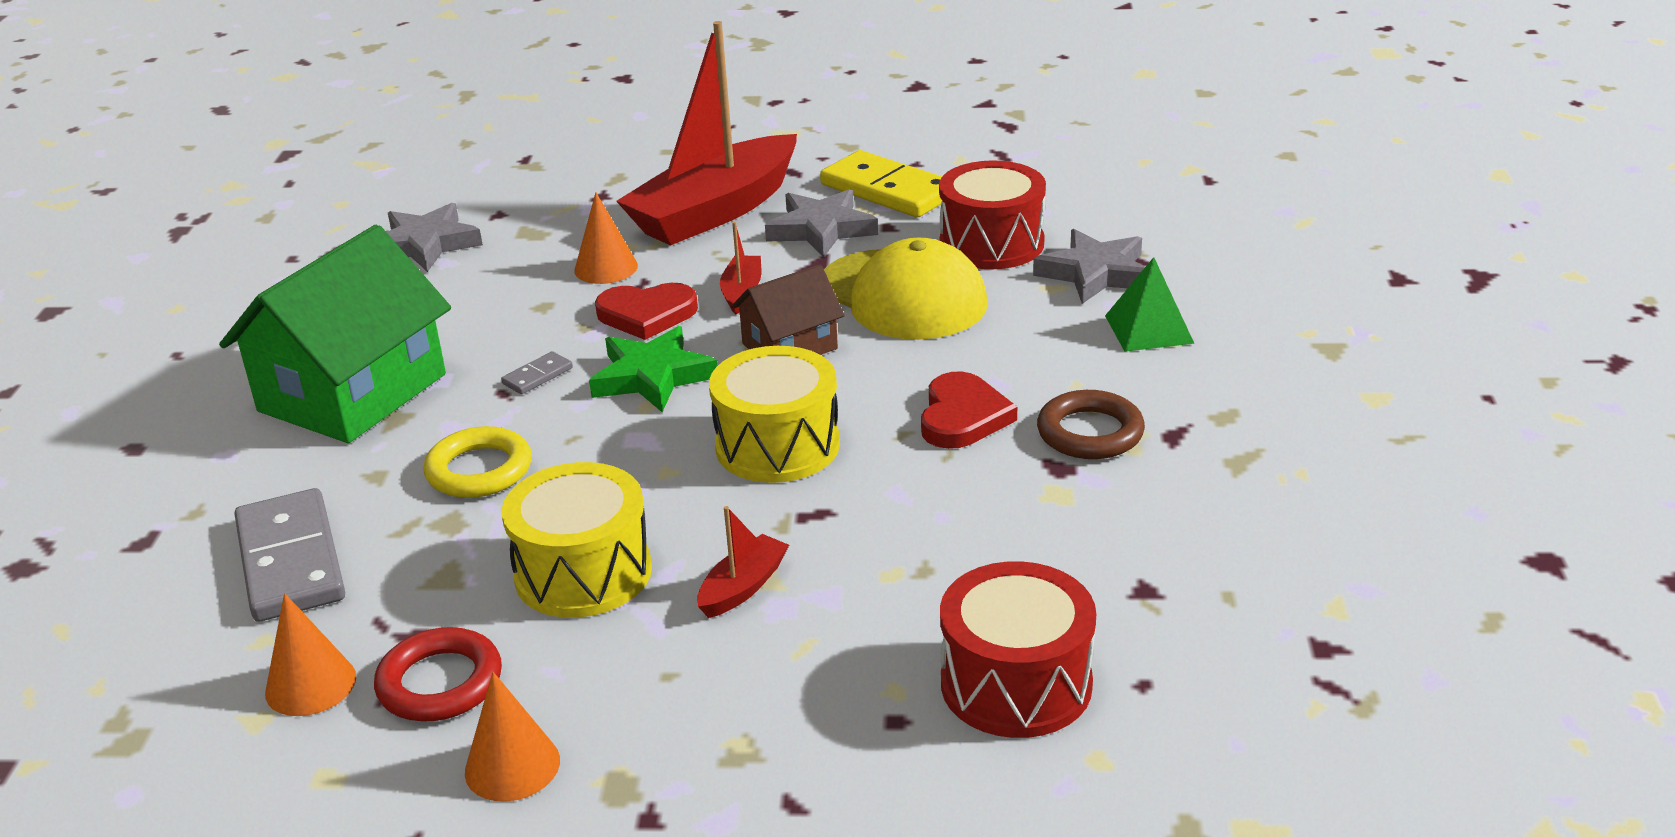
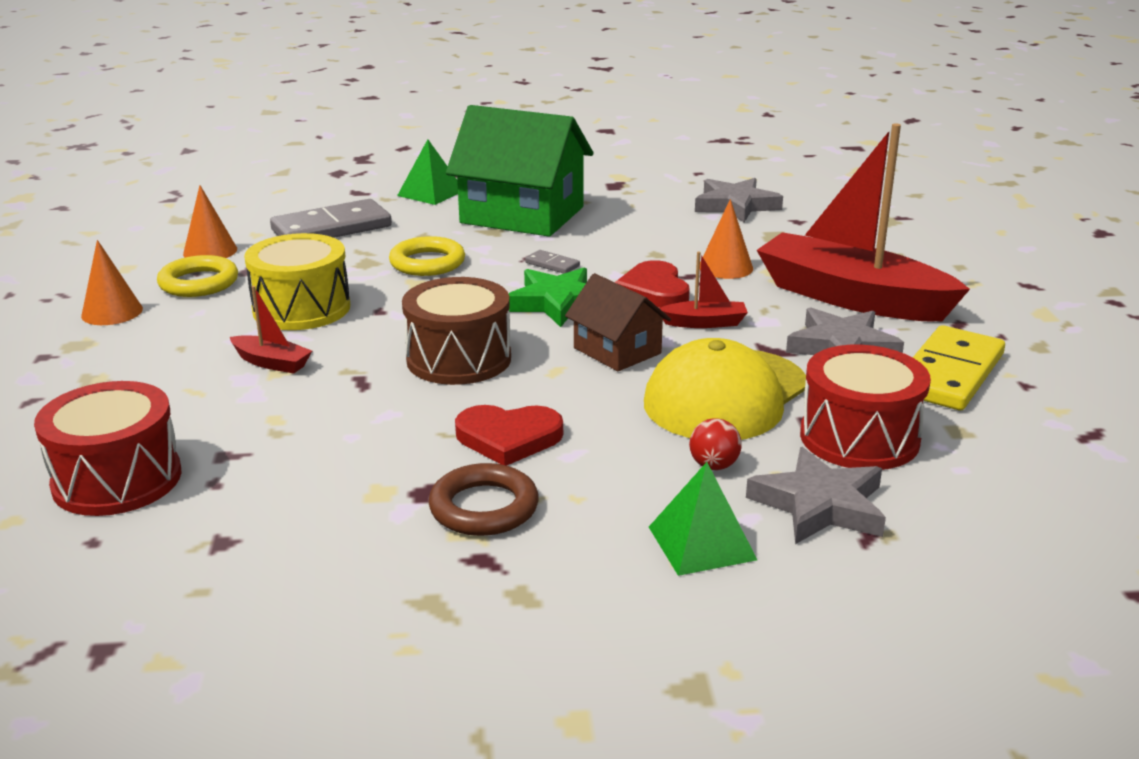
camera: 80 degrees right, 5 degrees down
red ring [374,627,502,721] -> yellow ring [157,255,238,297]
yellow drum [709,346,840,483] -> brown drum [402,277,511,385]
none -> green pyramid [397,139,458,205]
none -> red ball [689,418,742,470]

